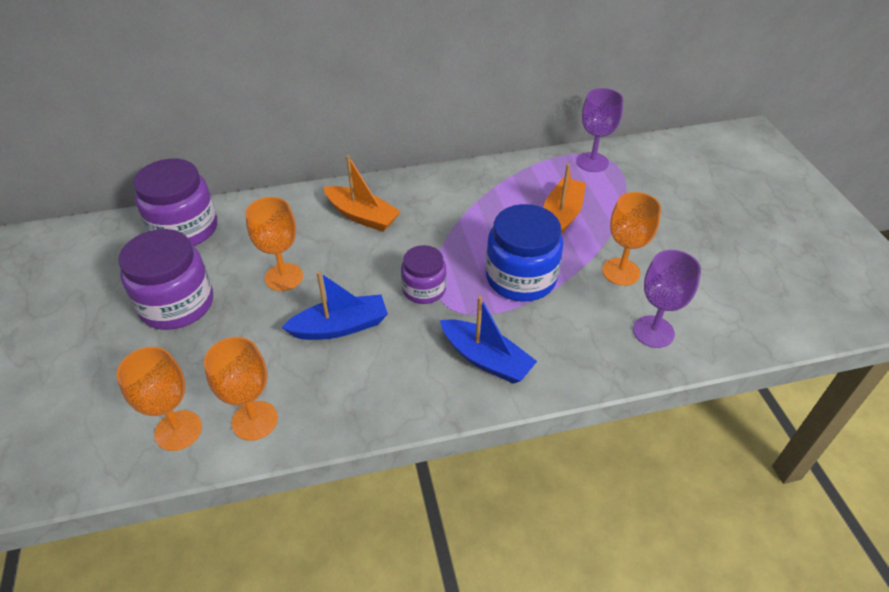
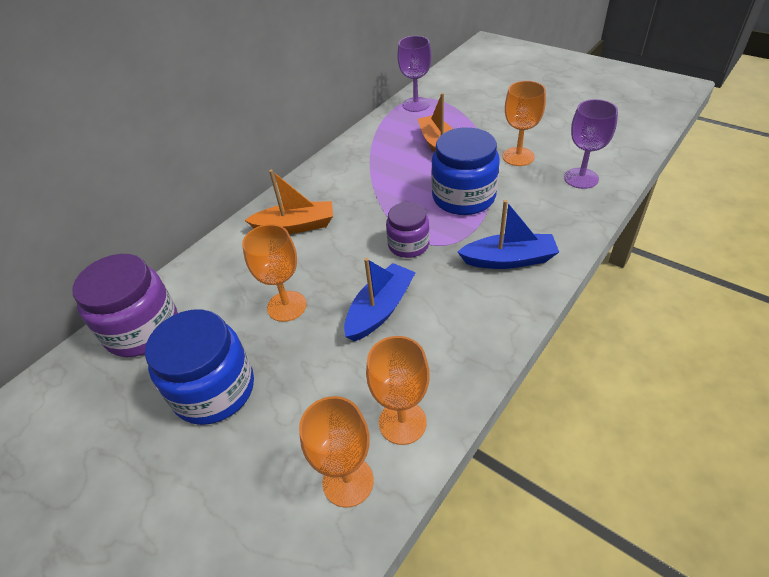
camera: 35 degrees left, 0 degrees up
purple jar [119,229,213,330] -> blue jar [145,309,254,425]

